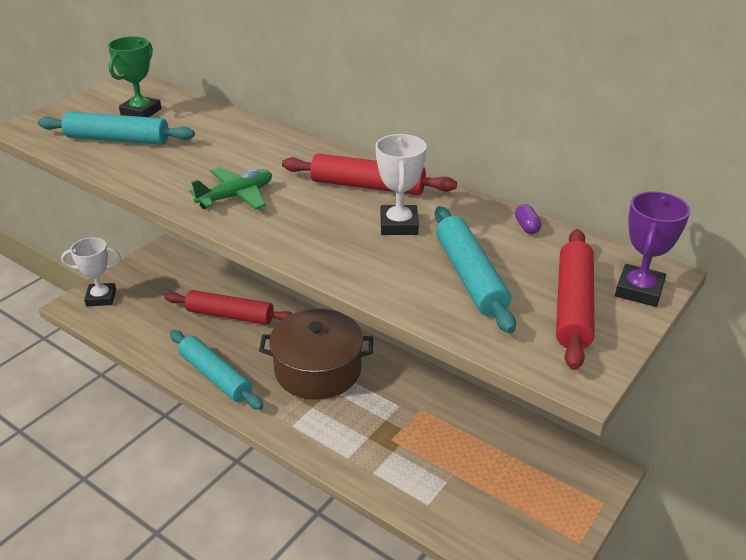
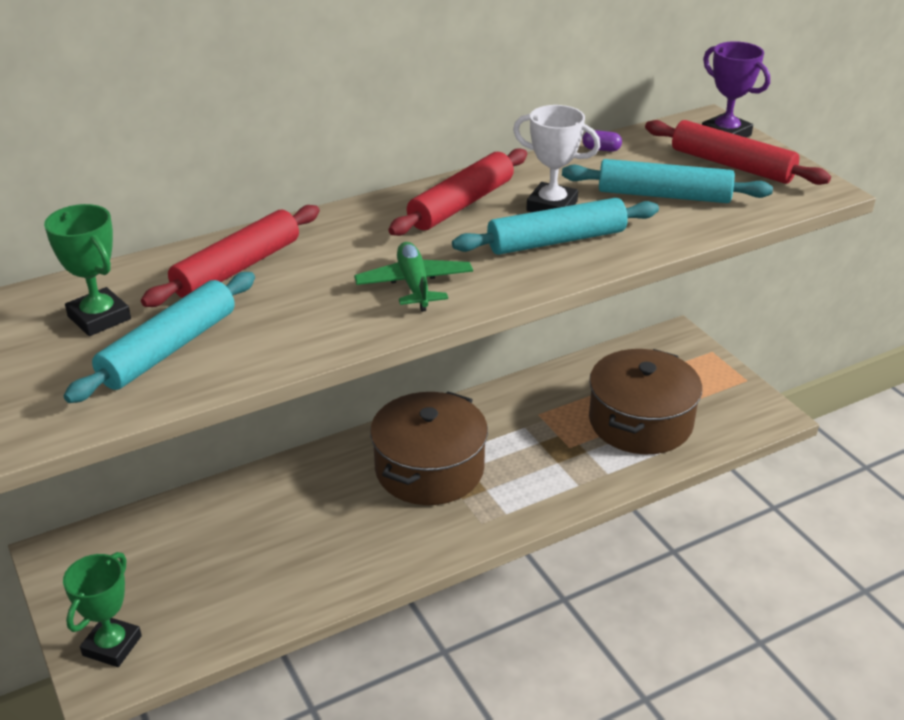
camera: 65 degrees left, 0 degrees up
white trophy [61,237,121,306] -> green trophy [63,552,142,667]
red rolling pin [164,290,293,325] -> red rolling pin moved to [141,205,320,307]
turquoise rolling pin [170,330,263,410] -> turquoise rolling pin moved to [452,198,659,255]
none -> brown pot [589,349,702,454]

